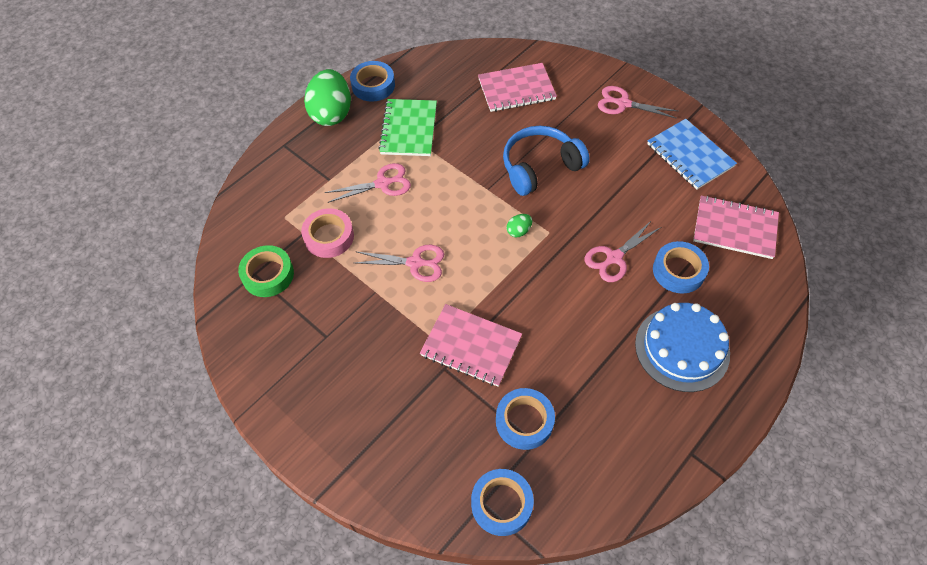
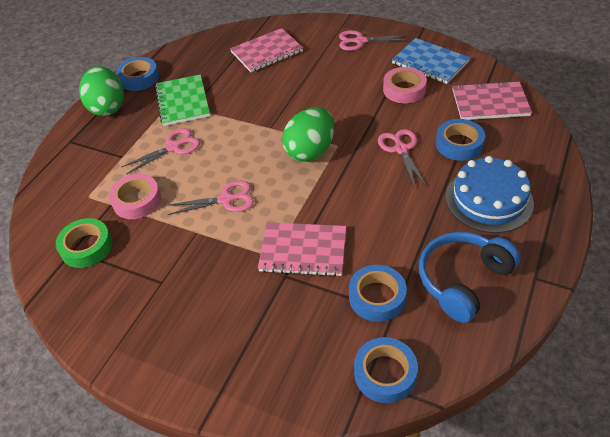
camera: 15 degrees left, 10 degrees down
blue headphones [503,126,590,196] -> blue headphones moved to [419,232,521,323]
green egg [506,214,532,237] -> green egg [282,107,335,162], size x2.35
pink scissors [585,220,661,282] -> pink scissors turned 135 degrees clockwise [378,129,426,188]
none -> pink tape [383,67,427,103]

